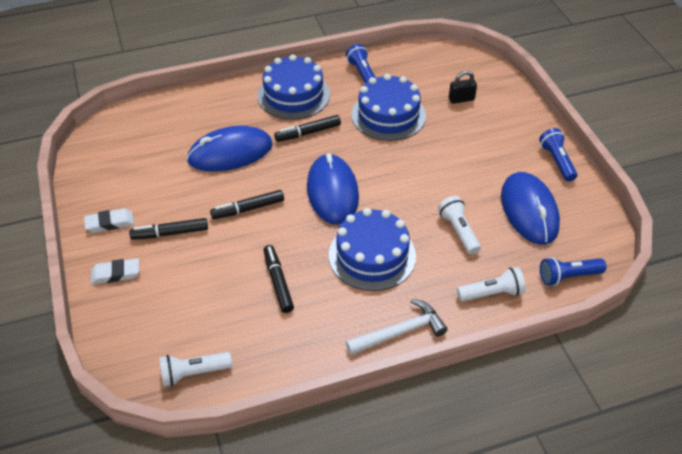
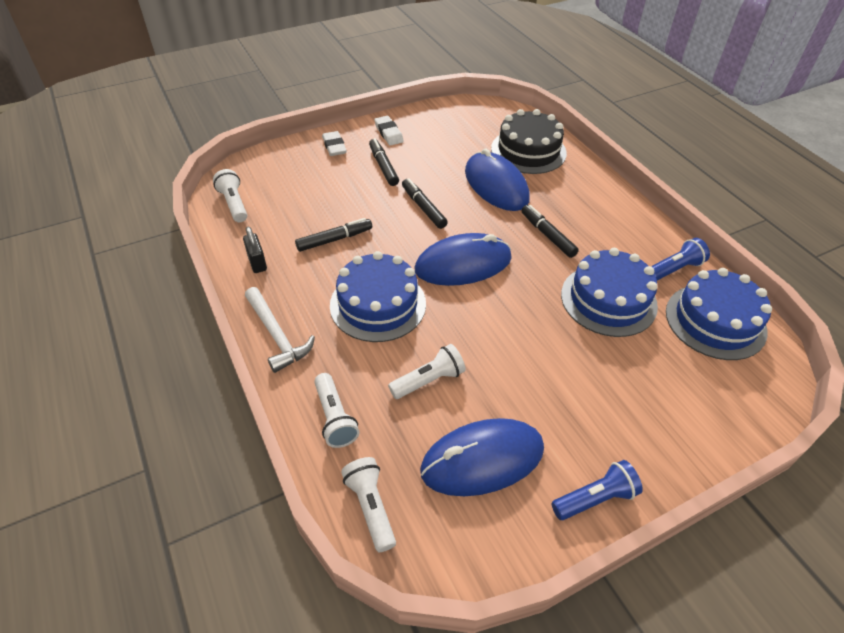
camera: 80 degrees right, 0 degrees up
blue cake [258,54,330,120] -> blue cake moved to [666,268,772,360]
black padlock [449,71,477,104] -> black padlock moved to [243,226,267,273]
blue flashlight [540,257,607,286] -> white flashlight [341,457,396,552]
none -> black cake [491,109,567,174]

